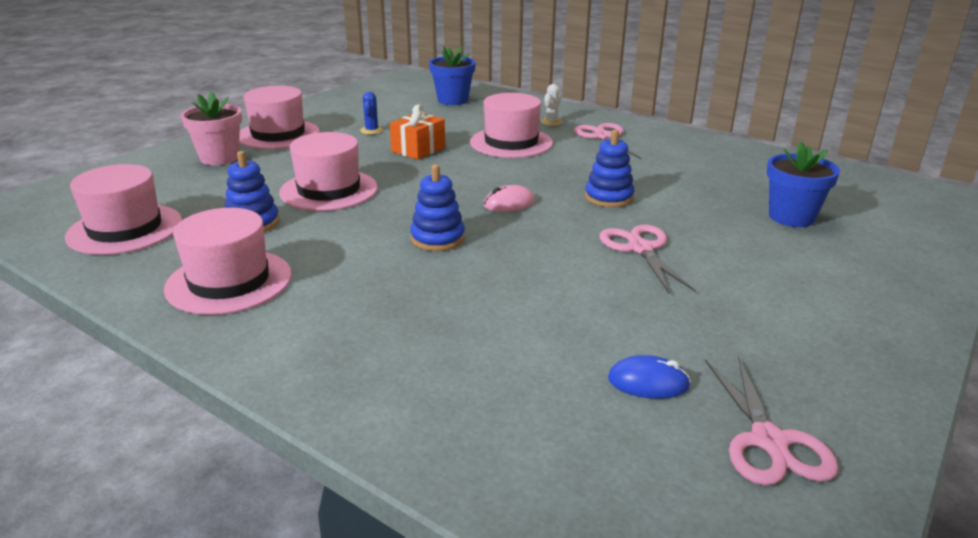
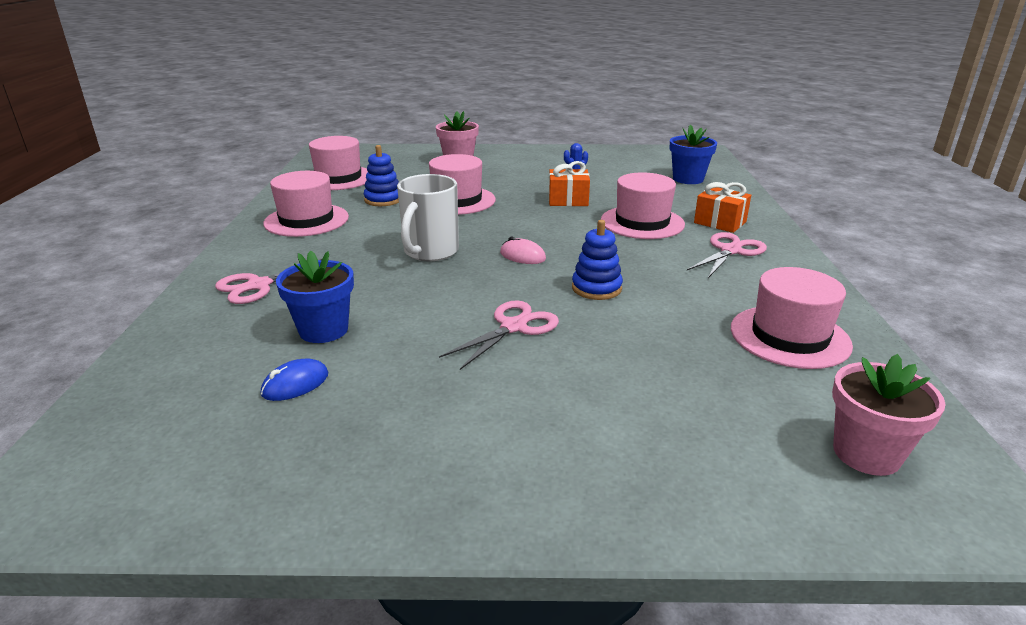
camera: 55 degrees right, 0 degrees up
pink hat [239,86,320,149] -> pink hat moved to [731,267,853,369]
blue stacking toy [410,164,465,251] -> white mug [397,174,459,261]
white cactus [541,84,563,126] -> orange gift [694,182,751,233]
blue mouse [608,355,691,399] -> blue mouse turned 75 degrees clockwise [261,359,328,401]
pink scissors [705,355,839,485] -> pink scissors moved to [215,259,322,304]
blue flower pot [767,141,840,227] -> blue flower pot moved to [276,251,354,343]
none -> pink flower pot [832,354,946,476]

